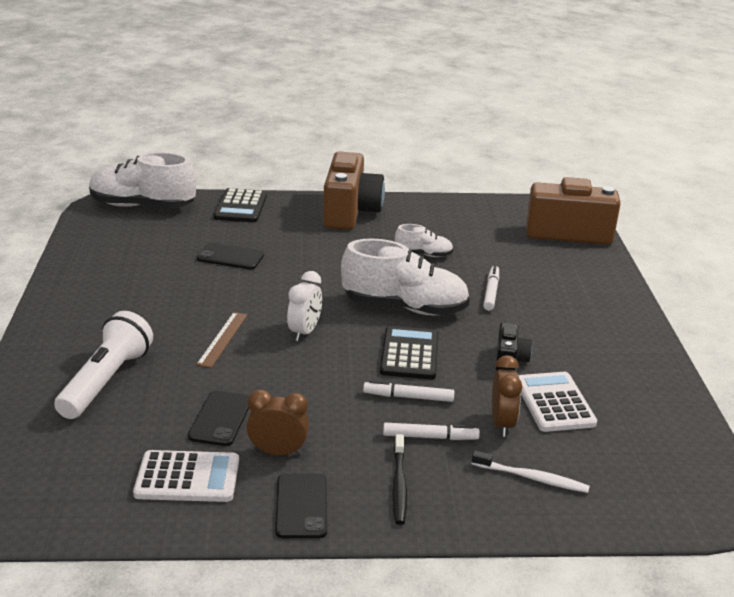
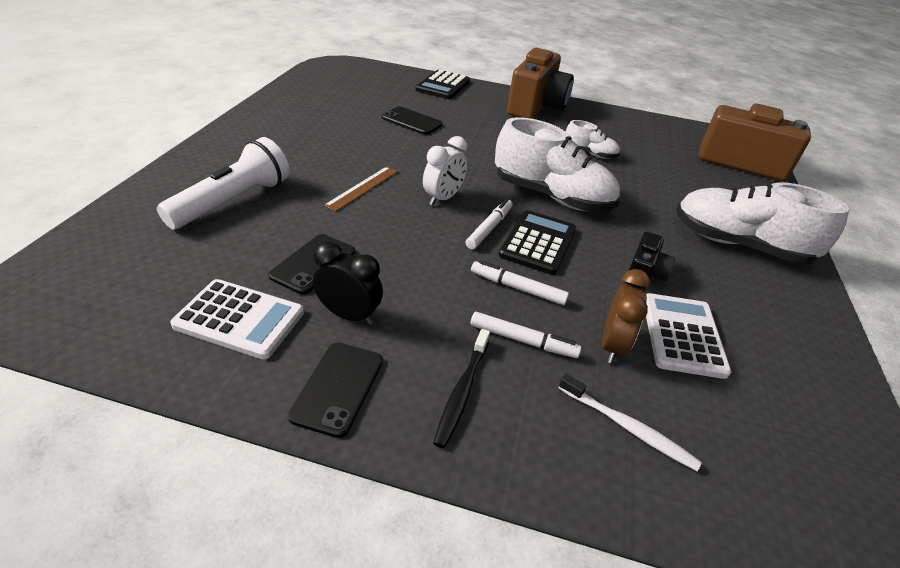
camera: 15 degrees right, 10 degrees up
white shoe [89,152,196,208] -> white shoe moved to [676,182,849,265]
brown clock [247,389,309,456] -> black clock [313,242,383,325]
white marker [483,265,499,311] -> white marker moved to [466,199,513,249]

